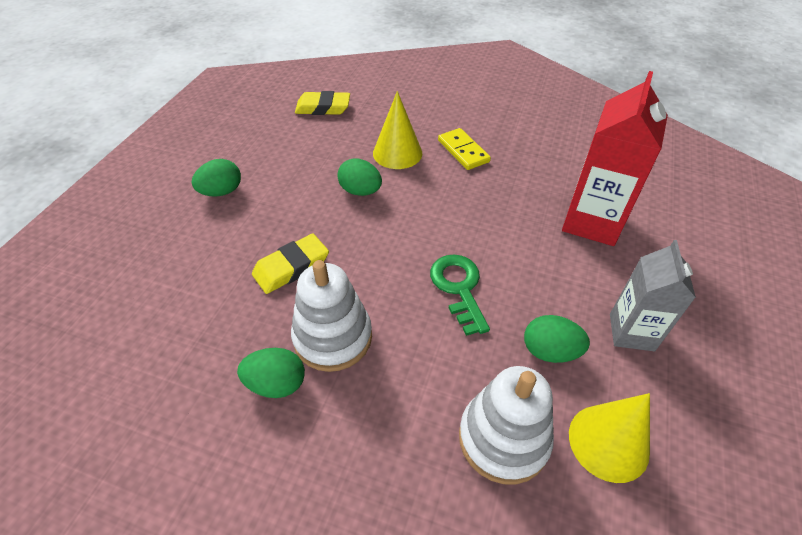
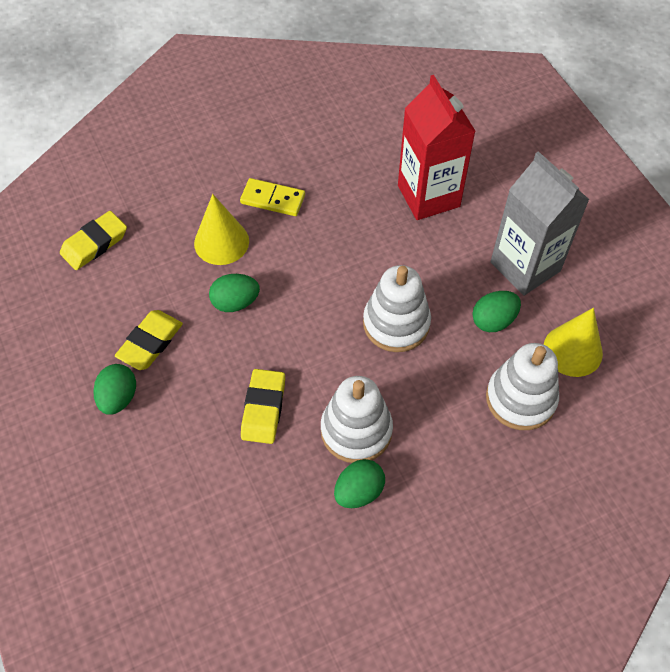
camera: 45 degrees left, 10 degrees up
green key [430,254,490,336] -> white stacking toy [363,265,431,352]
grey carton [610,240,696,351] -> grey carton [491,151,589,295], size x1.55
none -> yellow eraser [115,310,183,370]

